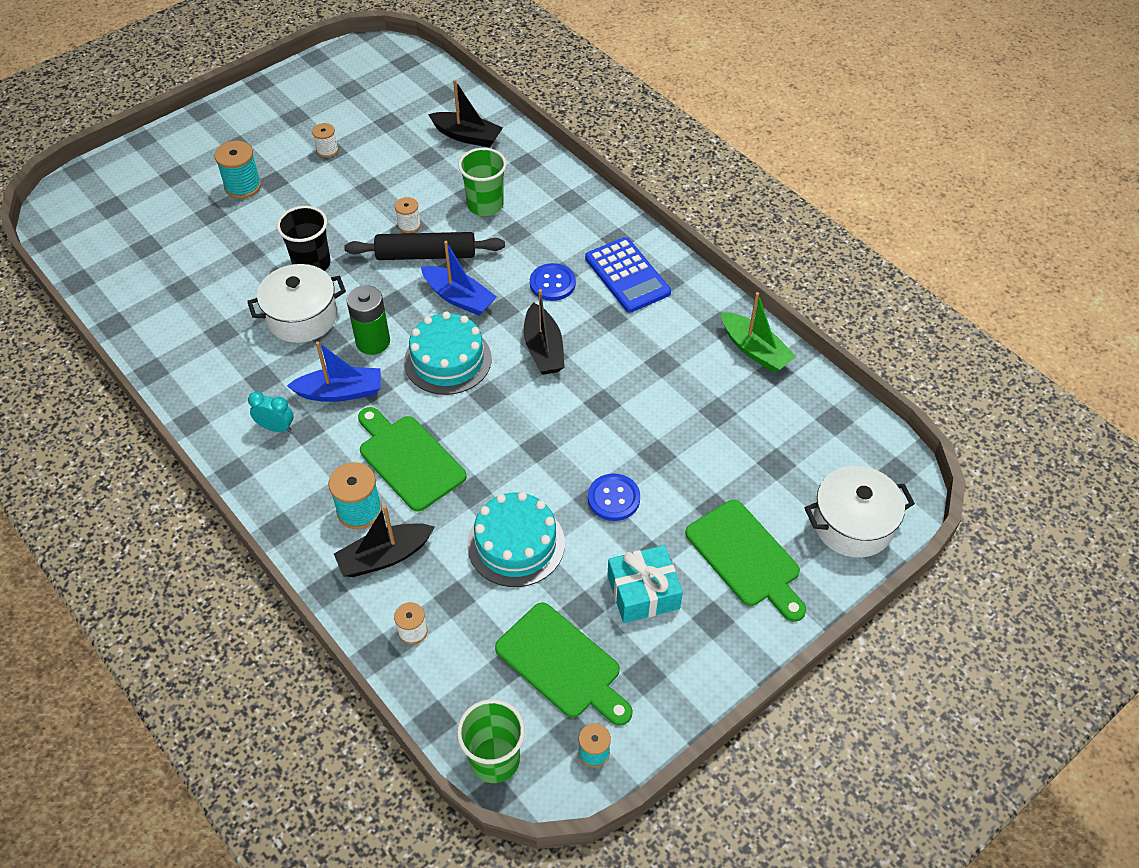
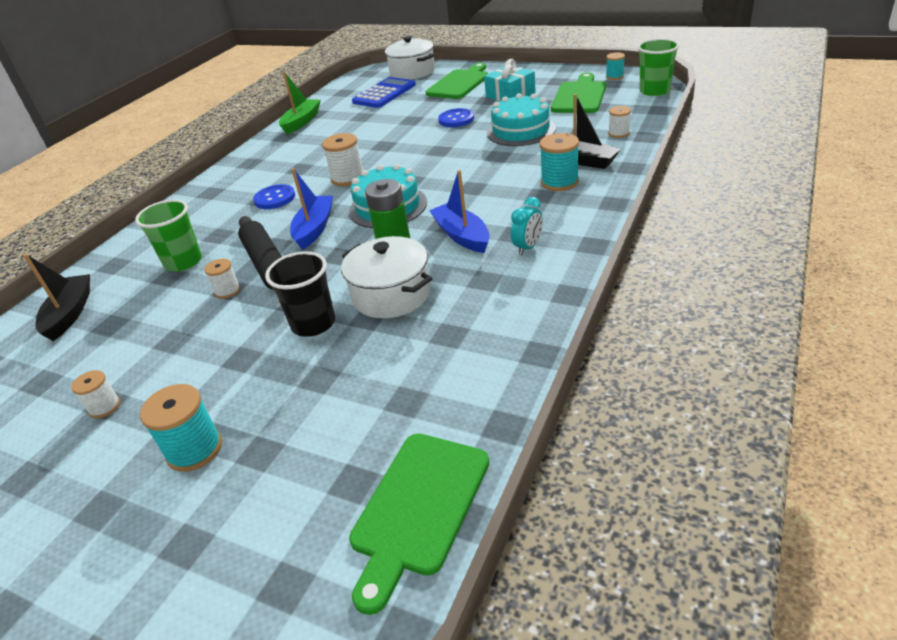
camera: 110 degrees left, 15 degrees down
turquoise clock [248,392,294,432] -> turquoise clock turned 135 degrees counterclockwise [511,197,543,255]
green cutting board [358,407,467,512] -> green cutting board moved to [349,433,489,615]
black boat [524,289,565,375] -> white spool [322,133,363,186]
blue calculator [585,237,671,313] -> blue calculator moved to [352,77,416,108]

